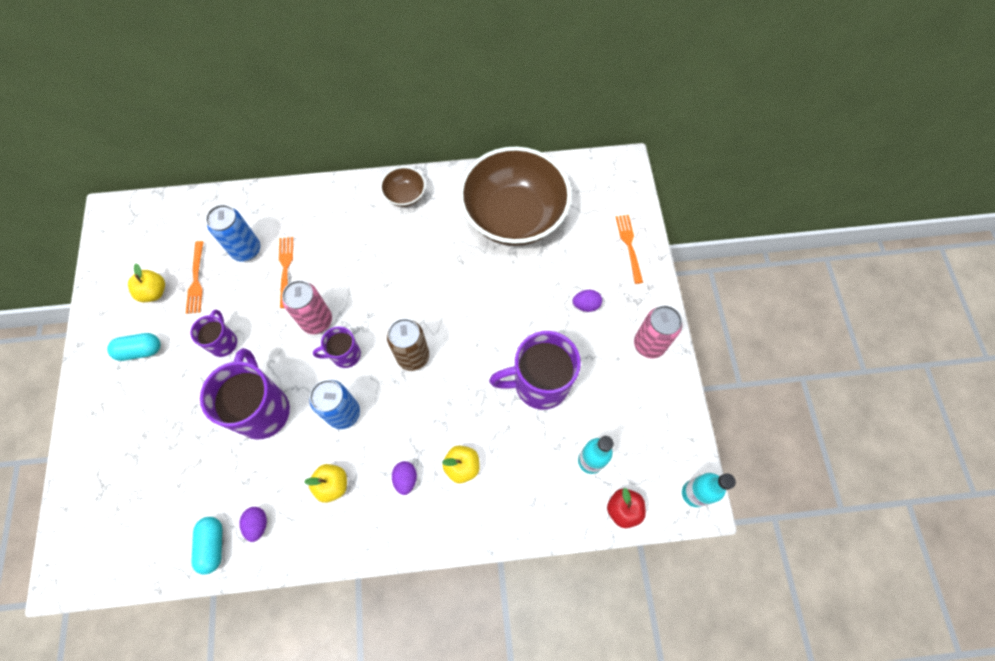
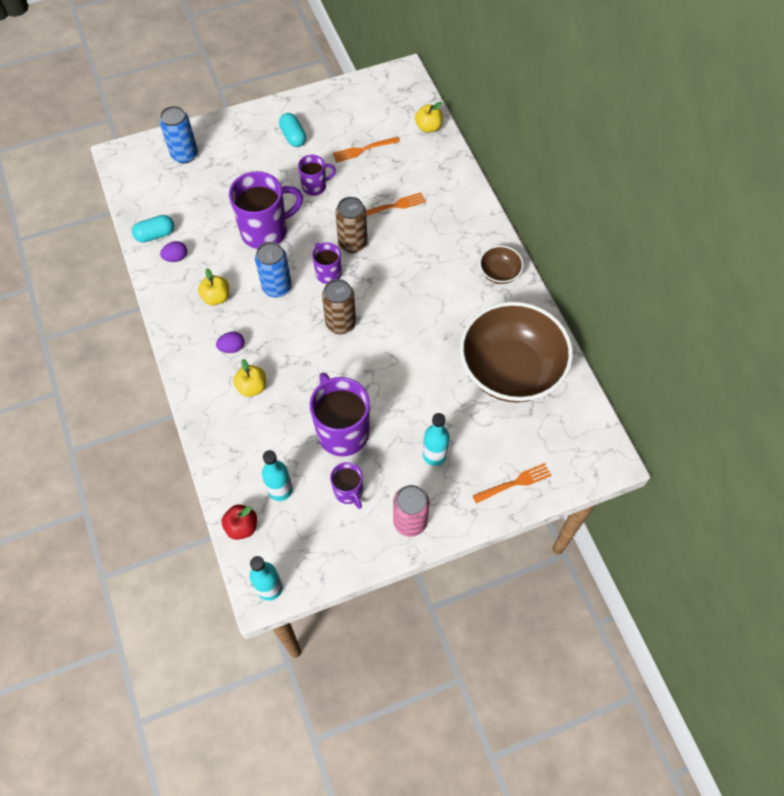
camera: 75 degrees right, 5 degrees down
yellow apple [128,263,165,302] -> yellow apple moved to [415,102,443,133]
blue can [206,205,260,261] -> blue can moved to [160,106,198,164]
pink can [282,280,332,334] -> brown can [335,197,367,253]
purple egg [573,290,602,312] -> turquoise bottle [423,413,450,466]
none -> purple mug [330,462,363,509]

